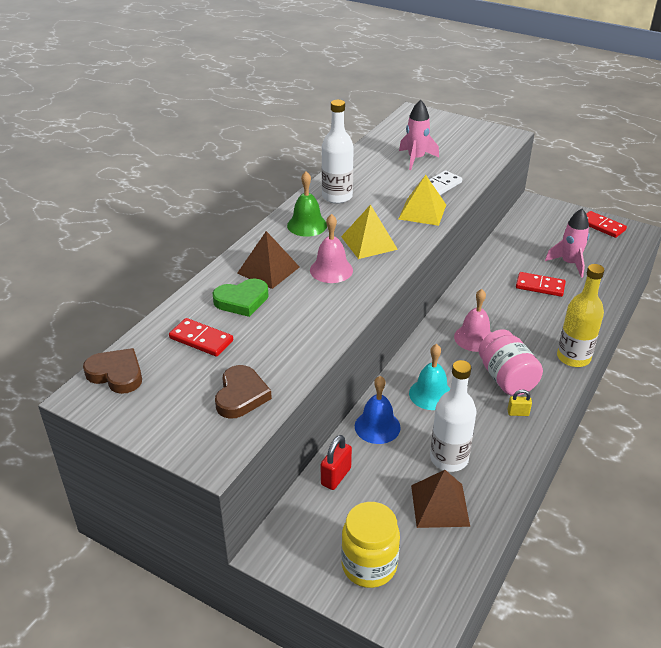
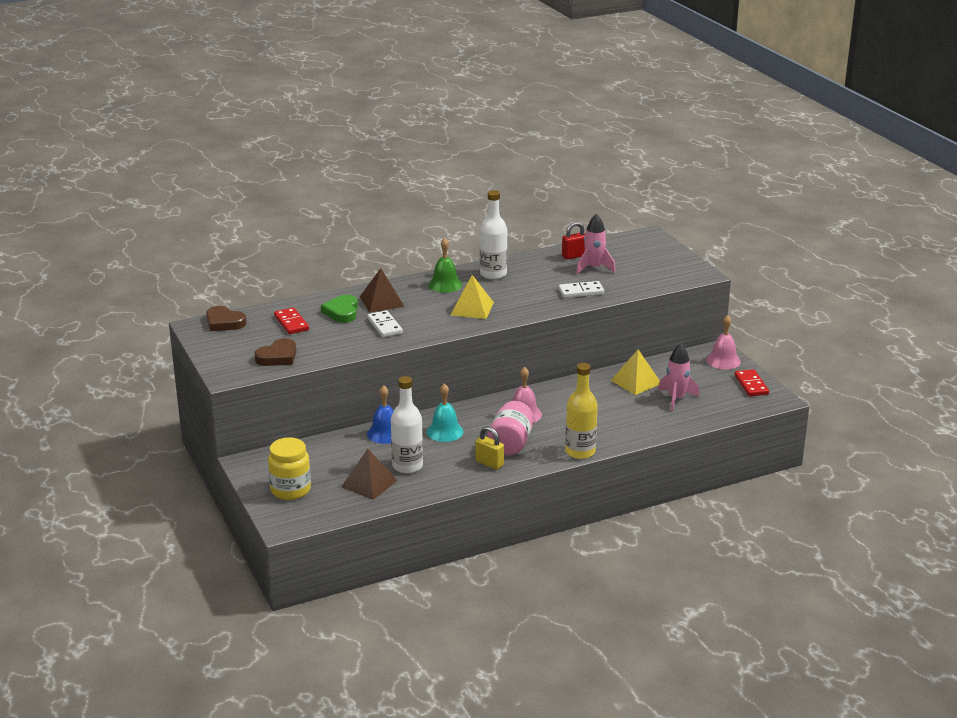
camera: 35 degrees right, 10 degrees down
brown heart [83,348,142,394] -> brown heart turned 150 degrees clockwise [206,306,247,331]
green heart [213,278,268,317] -> green heart turned 75 degrees clockwise [321,295,358,323]
pink bell [310,214,353,283] -> pink bell moved to [706,315,741,369]
red padlock [321,435,352,490] -> red padlock moved to [562,222,585,260]
yellow pyramid [399,175,446,226] -> yellow pyramid moved to [611,350,660,395]
yellow padlock [507,390,532,416] -> yellow padlock [475,426,504,470], size x1.59
red domino [516,272,566,297] -> none
none -> white domino [367,310,403,337]

